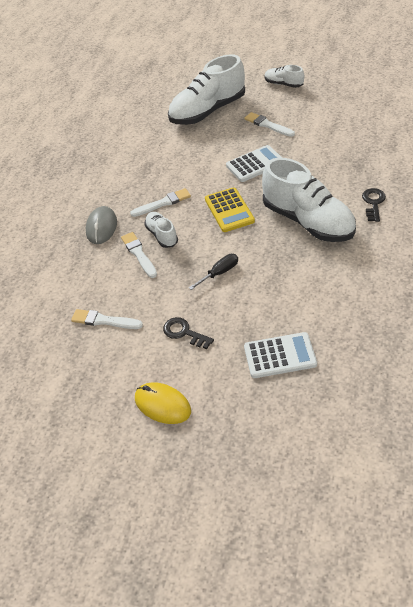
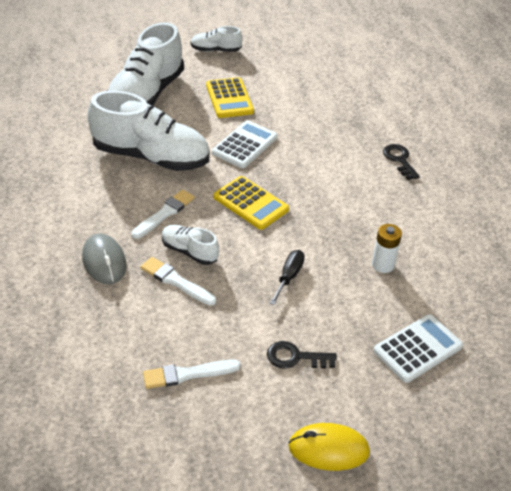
camera: 35 degrees left, 5 degrees down
white brush [245,112,295,137] -> yellow calculator [206,77,254,118]
white shoe [262,158,356,242] -> white shoe moved to [88,91,209,171]
none -> white battery [372,224,402,273]

